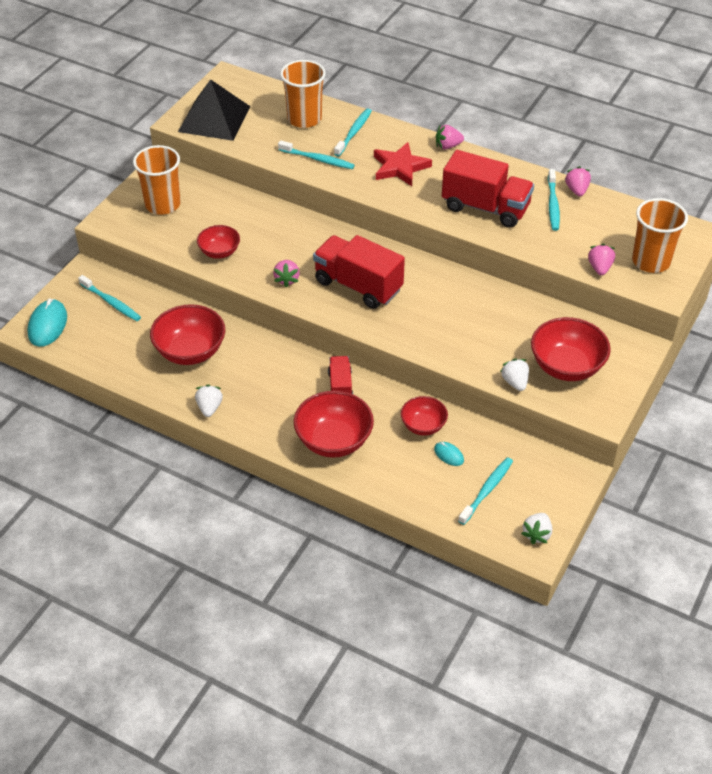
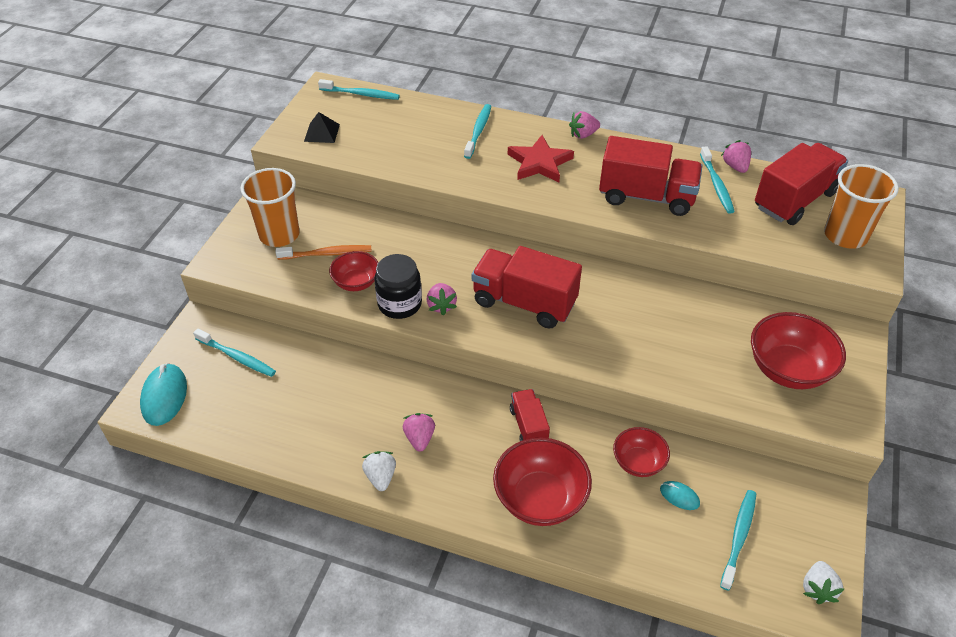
camera: 10 degrees left, 0 degrees up
red bowl [150,304,225,365] -> none
black pyramid [178,79,251,141] -> black pyramid [304,112,340,143], size x0.48
turquoise toothbrush [278,140,355,169] -> turquoise toothbrush moved to [318,79,400,100]
orange cup [280,60,326,128] -> none
white strawberry [500,358,529,391] -> none
pink strawberry [588,244,615,275] -> pink strawberry moved to [403,413,435,452]
none -> orange toothbrush [276,245,371,260]
none -> black jar [374,254,422,319]
none -> red truck [755,143,848,225]

